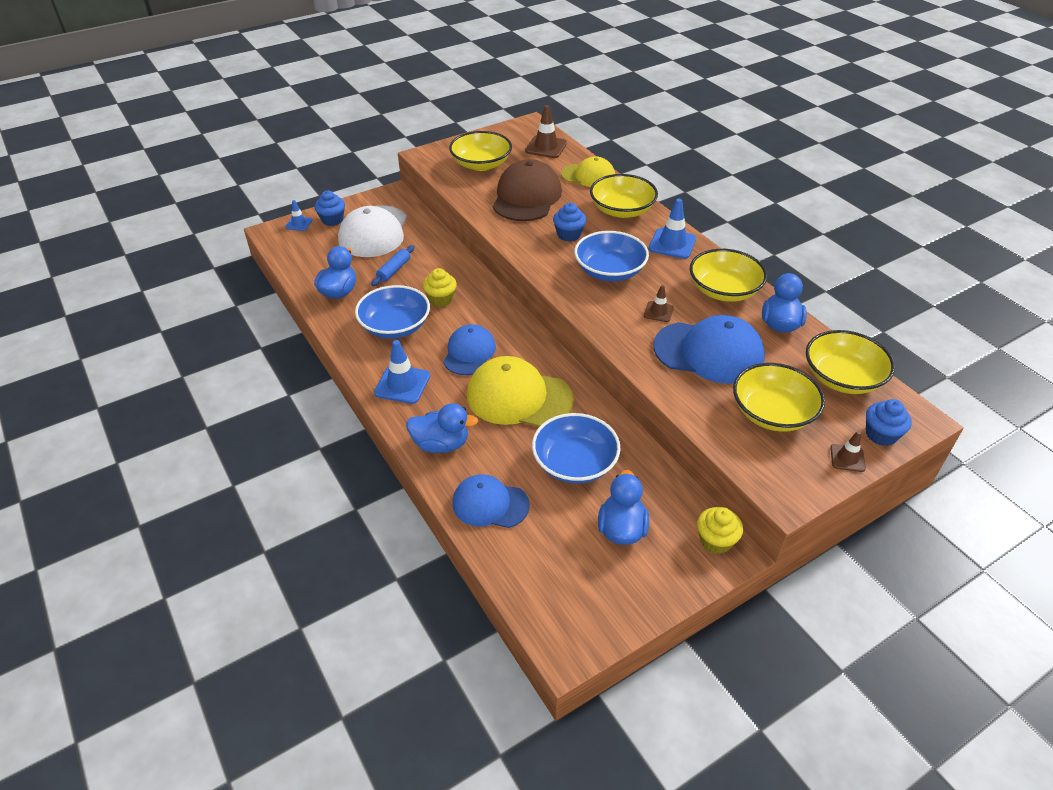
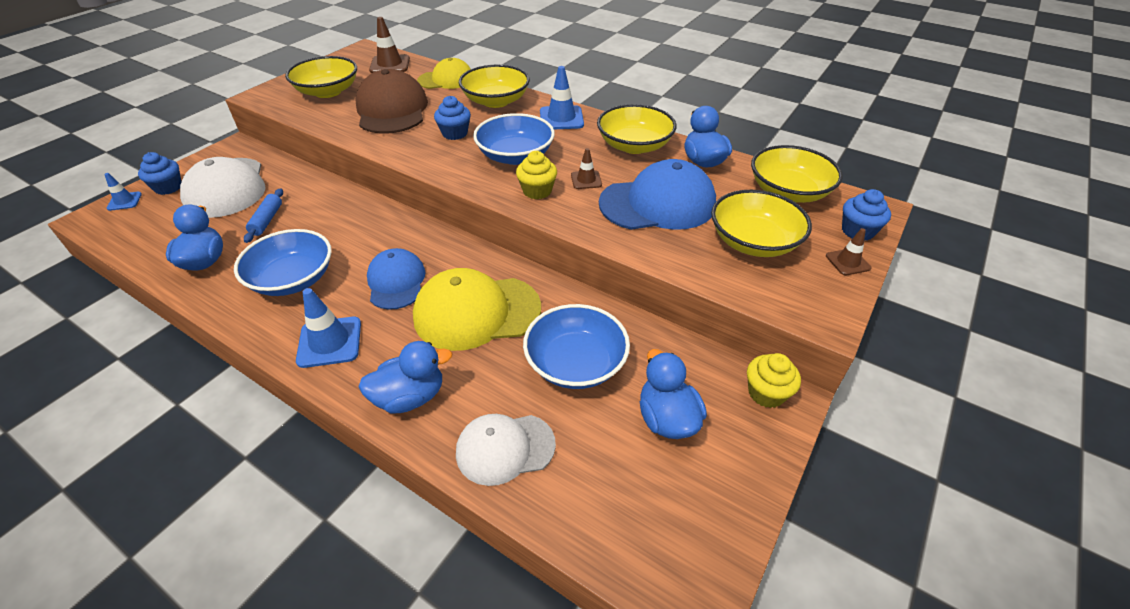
camera: 25 degrees left, 0 degrees up
yellow cupcake [423,268,457,307] -> yellow cupcake moved to [516,151,557,199]
blue cap [452,474,530,528] -> white cap [456,414,556,486]

